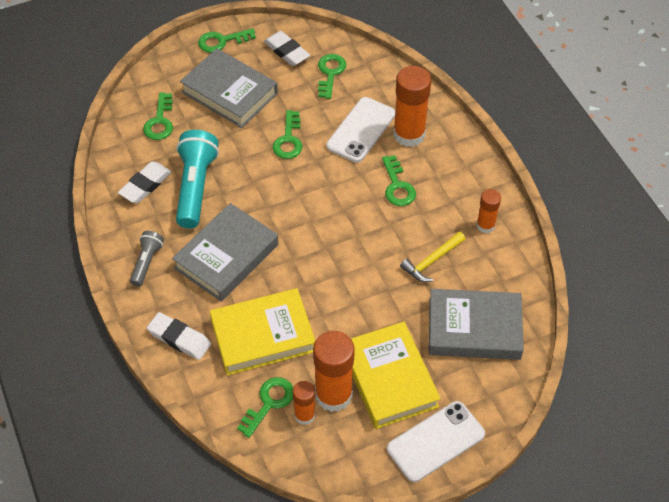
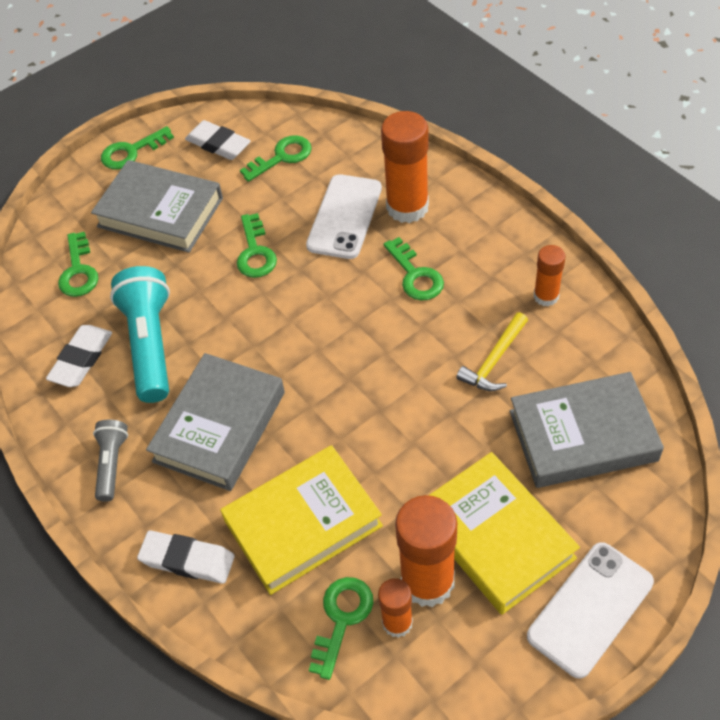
camera: 10 degrees left, 0 degrees up
green key [318,54,346,99] -> green key turned 60 degrees clockwise [240,135,312,182]

